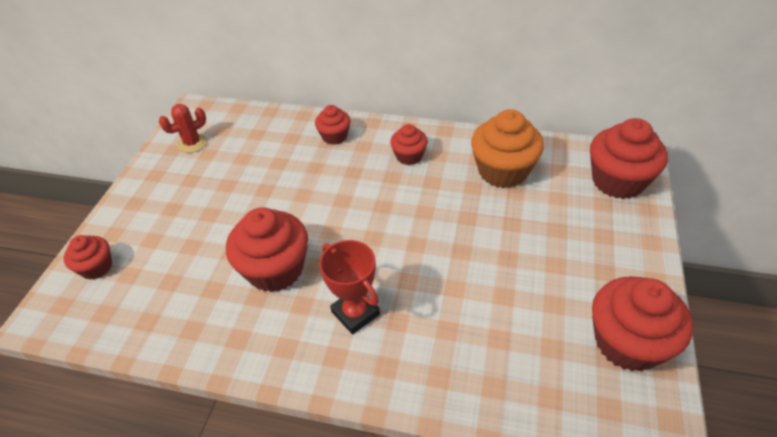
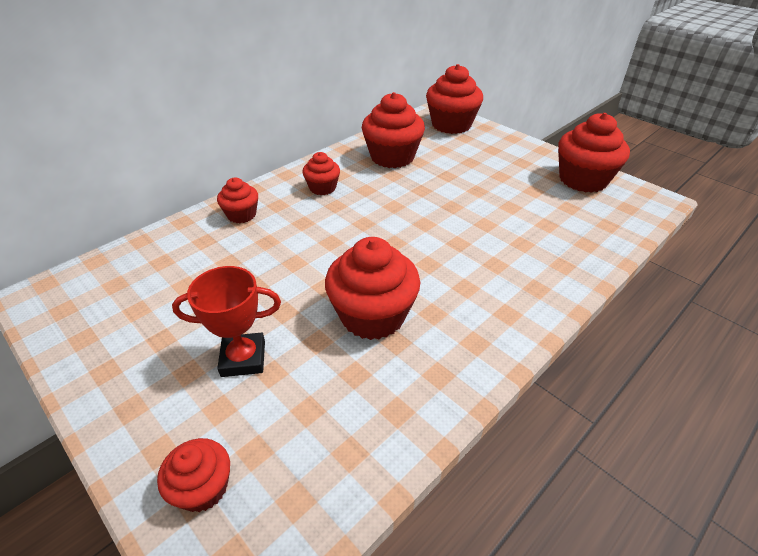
camera: 60 degrees left, 5 degrees down
red cactus [159,104,207,153] -> none
red trophy [319,240,380,335] -> red trophy moved to [172,266,281,377]
orange cupcake [471,109,544,188] -> red cupcake [362,92,425,168]

